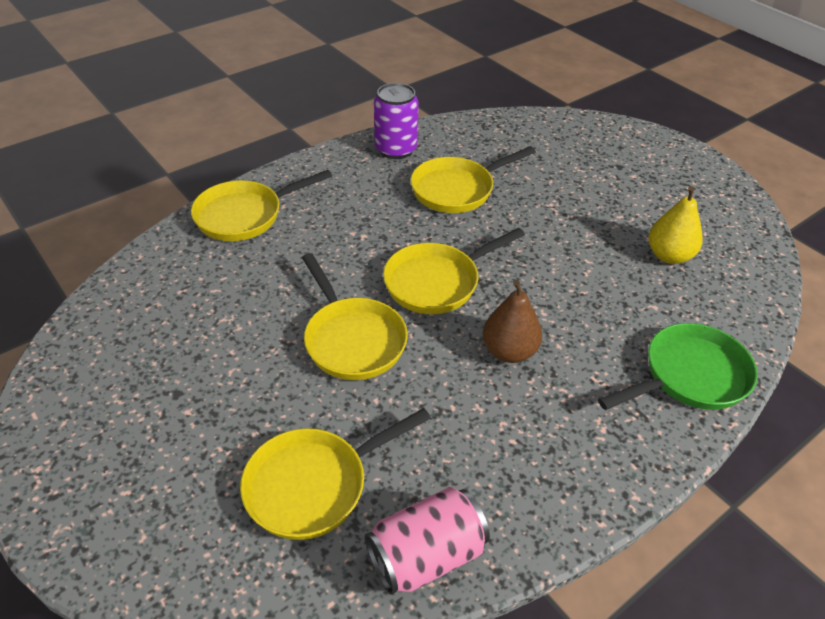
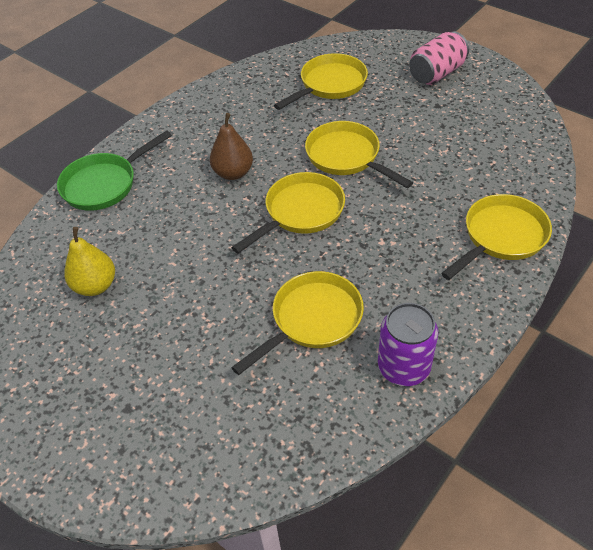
camera: 170 degrees right, 5 degrees up
pink can [365,487,490,595] -> pink can moved to [409,31,469,85]

